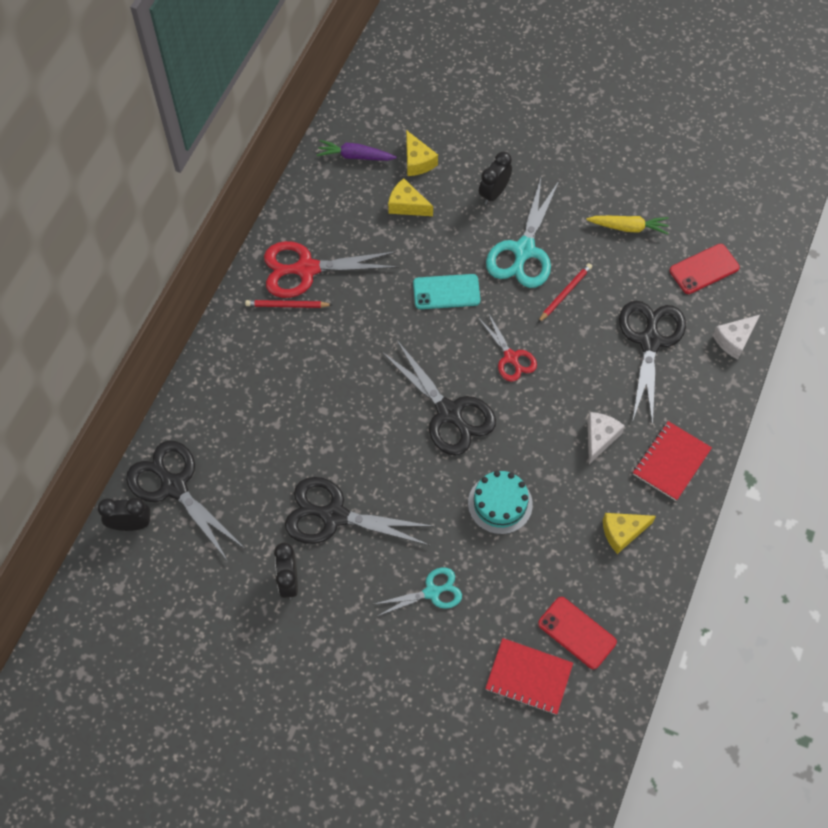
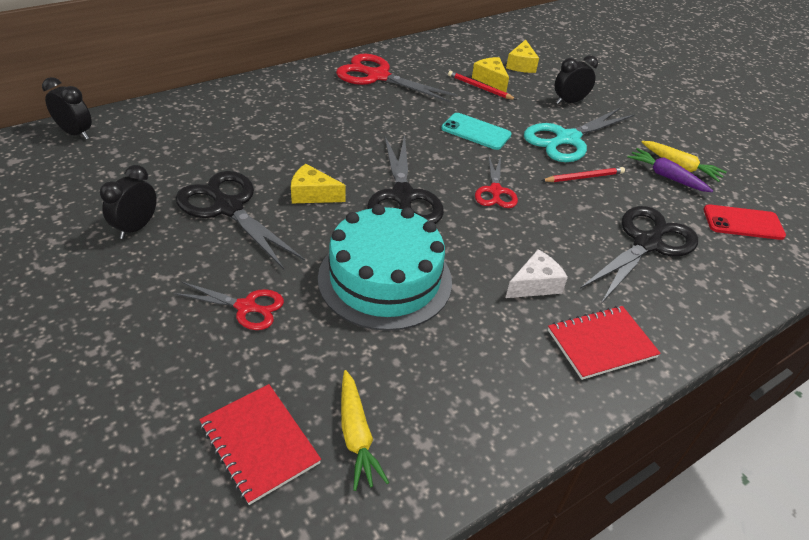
camera: 30 degrees right, 20 degrees down
black scissors [126,440,245,560] -> none
red pencil [245,300,332,308] -> red pencil moved to [448,71,517,100]
purple carrot [317,140,397,161] -> purple carrot moved to [627,148,713,192]
turquoise scissors [372,567,462,617] -> red scissors [174,282,284,330]
turquoise cake [468,471,533,534] -> turquoise cake [318,204,452,331], size x1.73
red phone [538,597,617,669] -> yellow carrot [341,370,389,491]
yellow cheese [603,513,656,554] -> yellow cheese moved to [291,164,346,203]
white cheese [713,315,760,360] -> none

